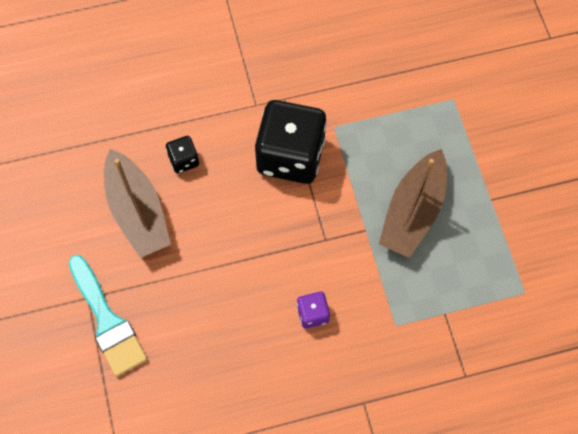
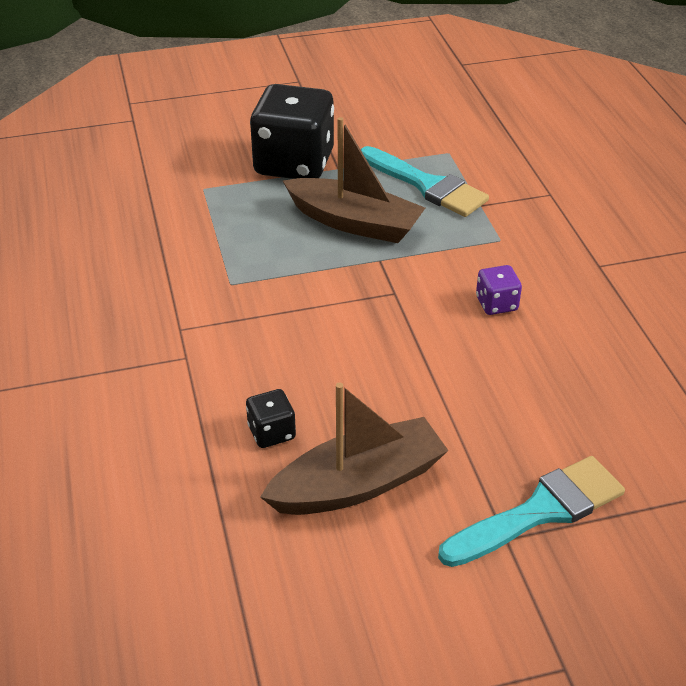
camera: 90 degrees left, 25 degrees down
black dice [255,100,327,184] -> black dice moved to [250,84,334,179]
none -> turquoise brush [360,146,489,217]

